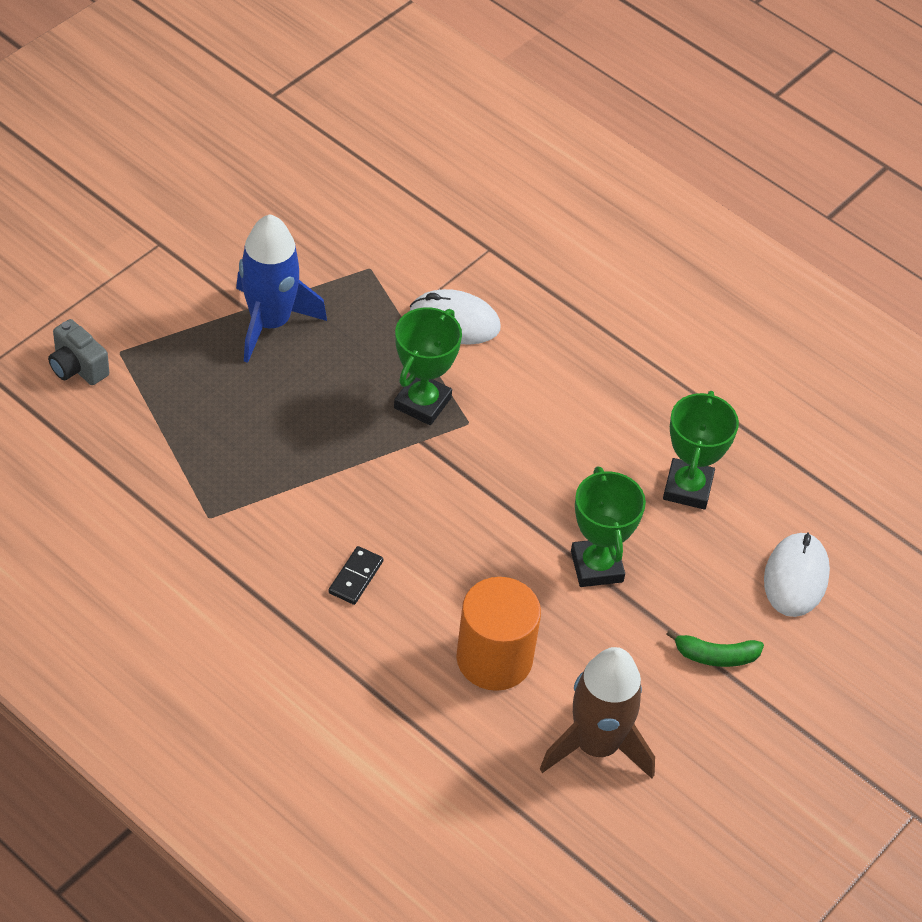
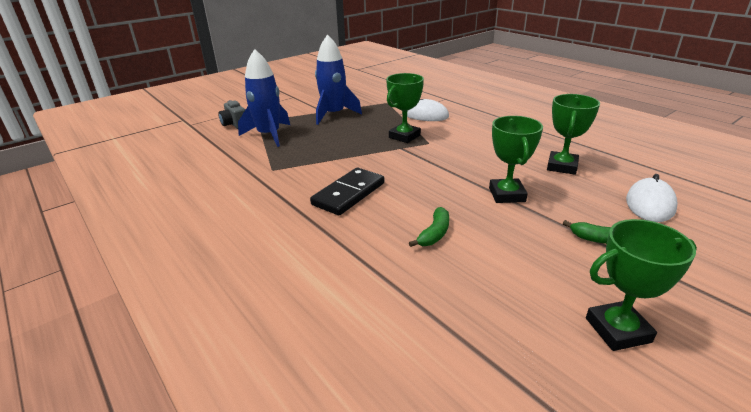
camera: 15 degrees right, 20 degrees down
black domino [328,546,383,605] -> black domino [310,168,384,215], size x1.90
orange cylinder [456,577,541,691] -> green banana [409,207,449,247]
brown rocket [540,647,655,778] -> none
none -> blue rocket [238,49,290,147]
none -> green trophy [586,219,697,351]

